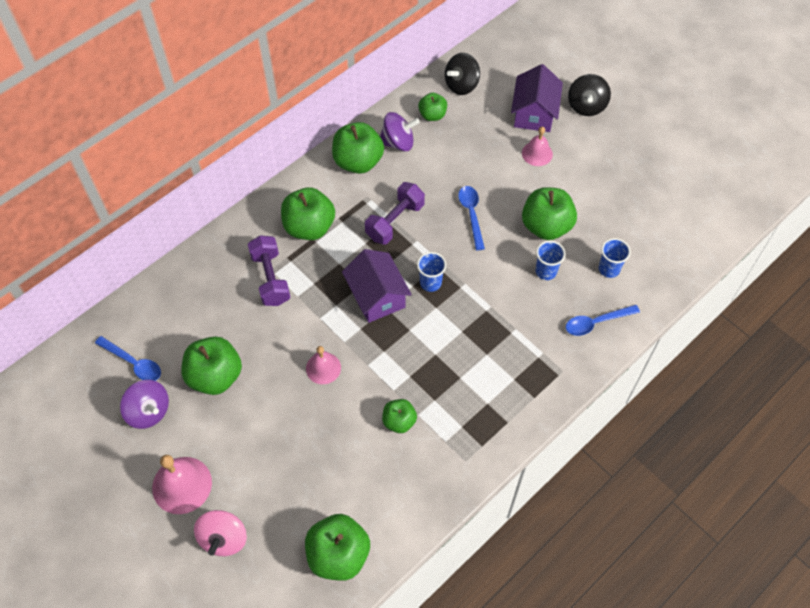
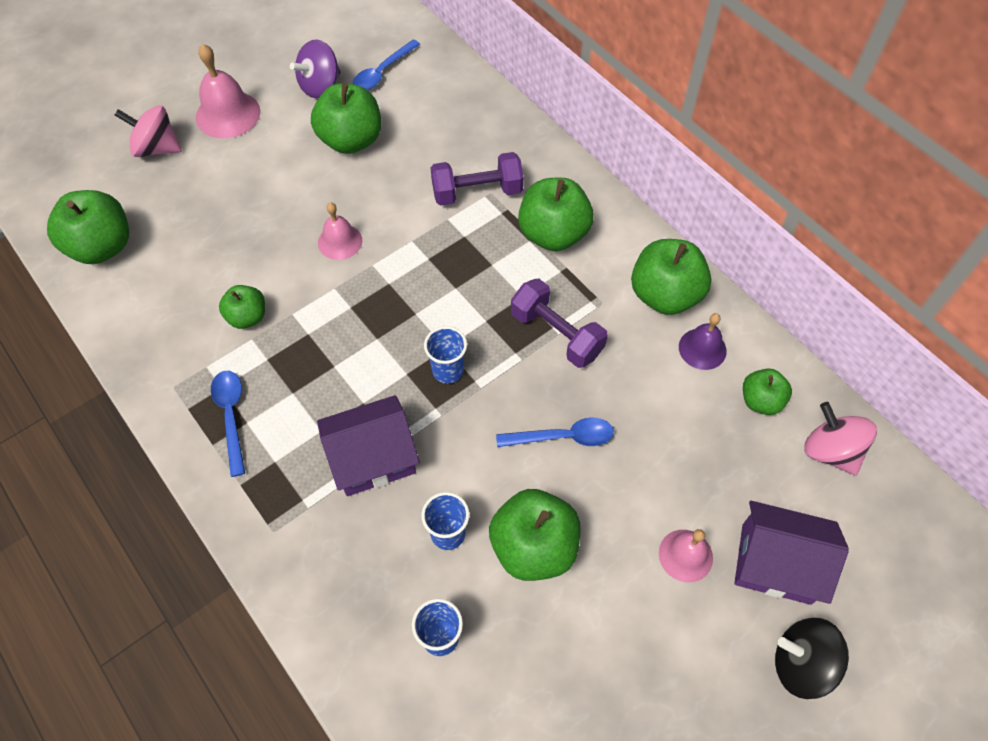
camera: 95 degrees right, 0 degrees up
purple house [342,249,412,323] -> purple house moved to [317,395,420,496]
purple spinning top [380,112,420,152] -> purple bell [679,313,727,370]
black spinning top [445,53,480,95] -> pink spinning top [804,402,877,475]
blue spoon [566,305,640,336] -> blue spoon moved to [211,371,245,477]

